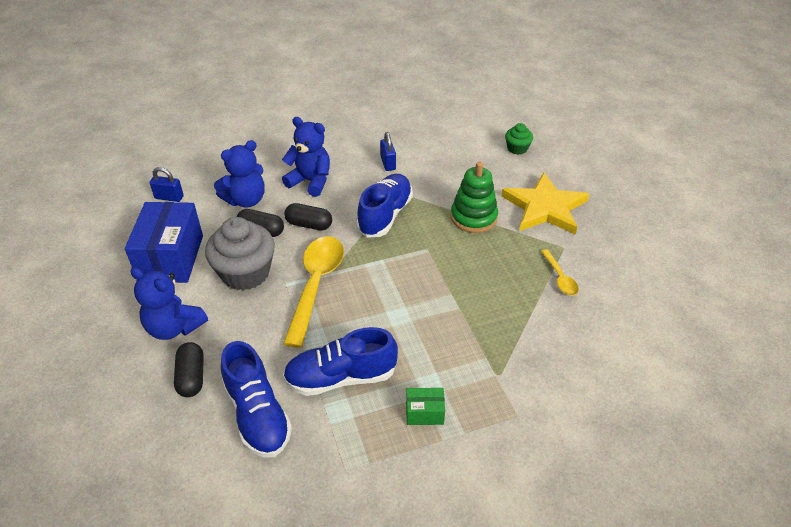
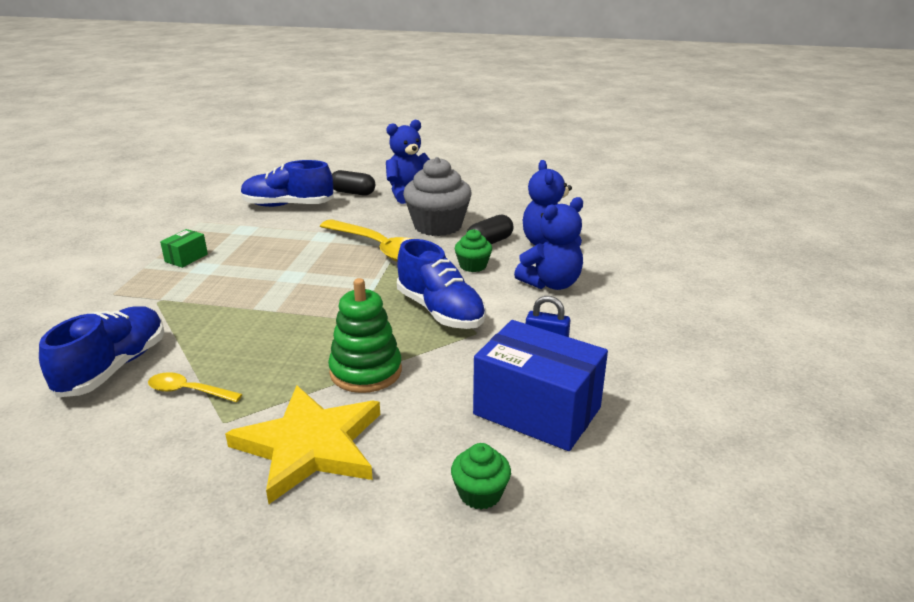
camera: 120 degrees right, 15 degrees down
blue box [125,202,203,283] -> blue box moved to [473,320,608,451]
blue padlock [150,167,184,202] -> none
blue shoe [283,327,398,396] -> blue shoe moved to [39,306,164,398]
black capsule [284,203,332,231] -> green cupcake [455,229,492,272]

